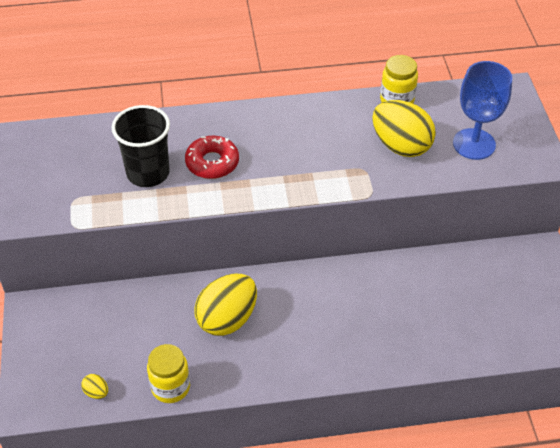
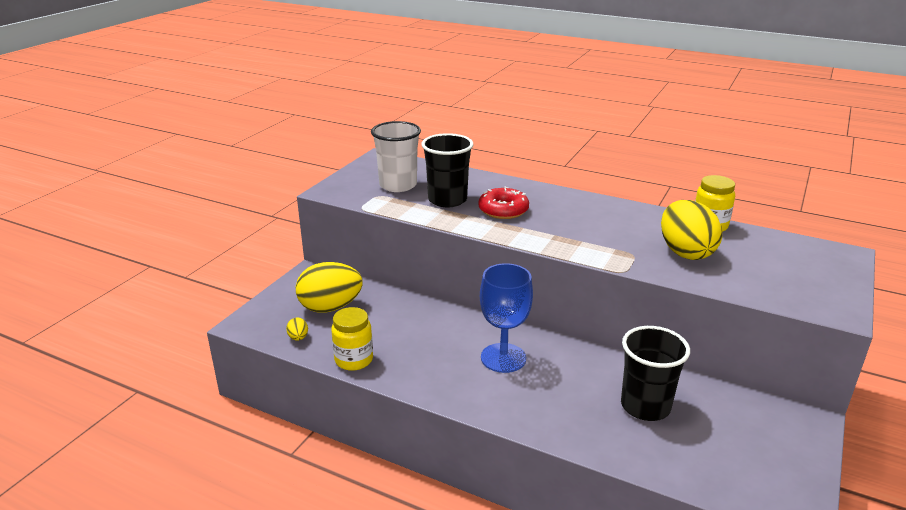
camera: 35 degrees right, 20 degrees down
yellow egg [194,274,257,336] -> yellow egg moved to [295,262,363,313]
blue goblet [453,61,512,160] -> blue goblet moved to [480,263,533,373]
none -> white cup [371,121,421,192]
none -> black cup [621,326,690,421]

